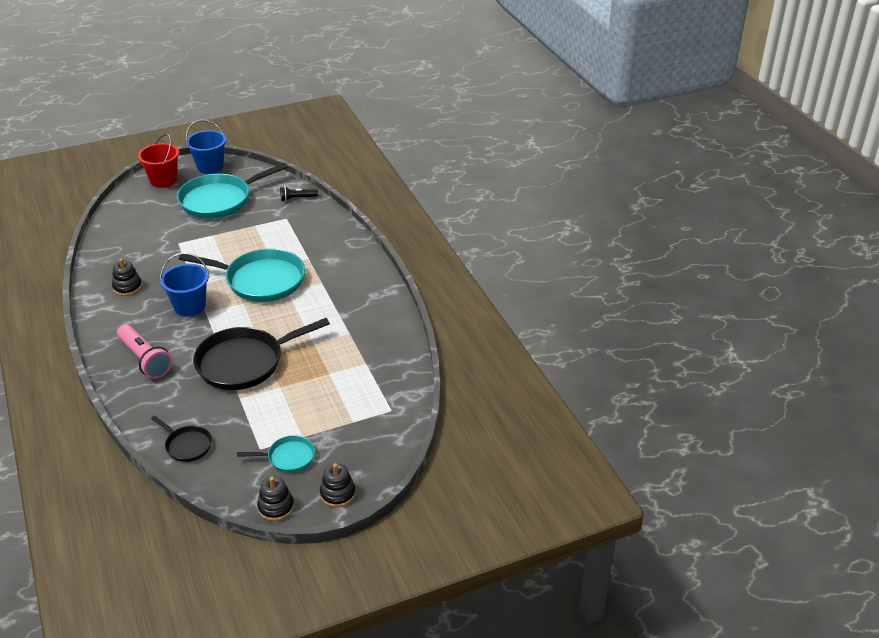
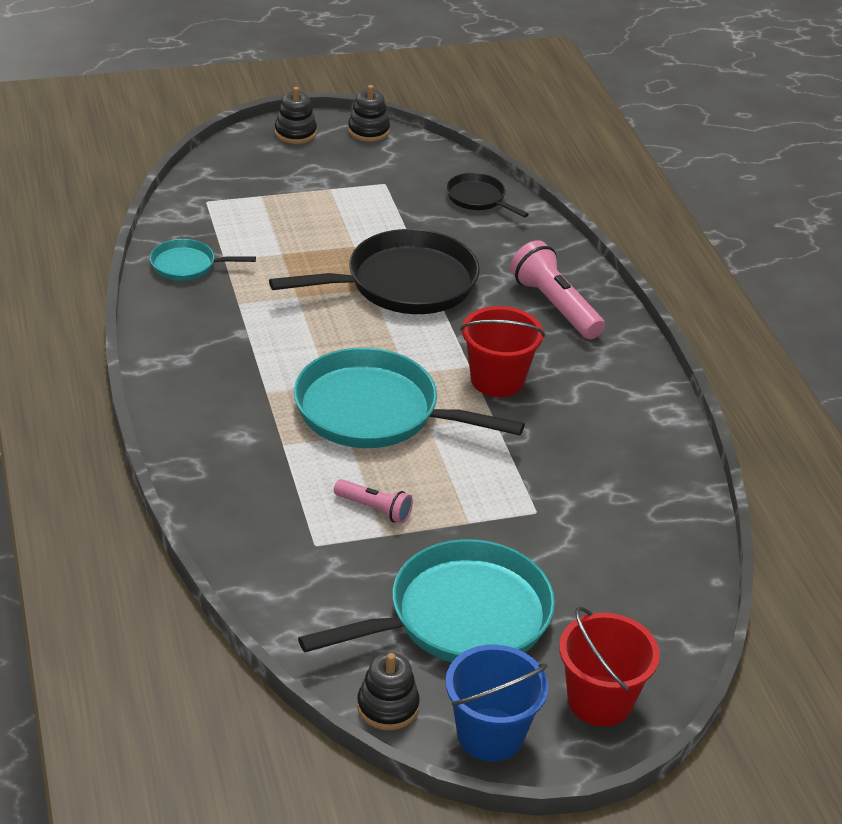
camera: 175 degrees left, 0 degrees up
black stacking toy [112,258,142,296] -> black stacking toy moved to [357,653,420,730]
blue bucket [160,253,210,317] -> red bucket [460,306,545,397]
turquoise pan [237,435,315,472] -> turquoise pan moved to [150,239,256,281]
black flashlight [280,186,318,201] -> none
none -> pink flashlight [334,479,413,524]

